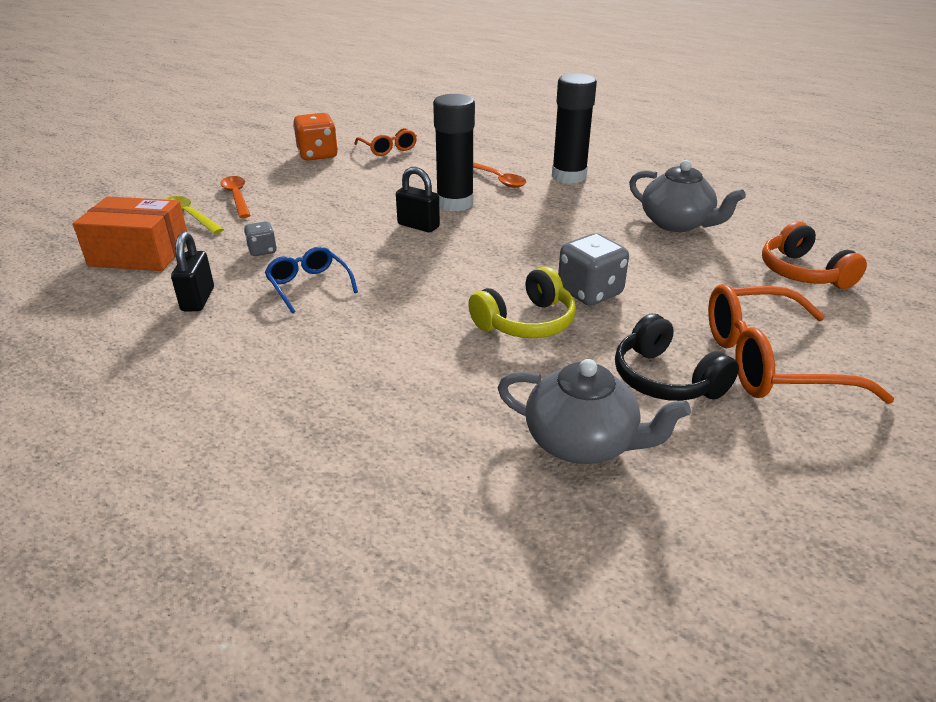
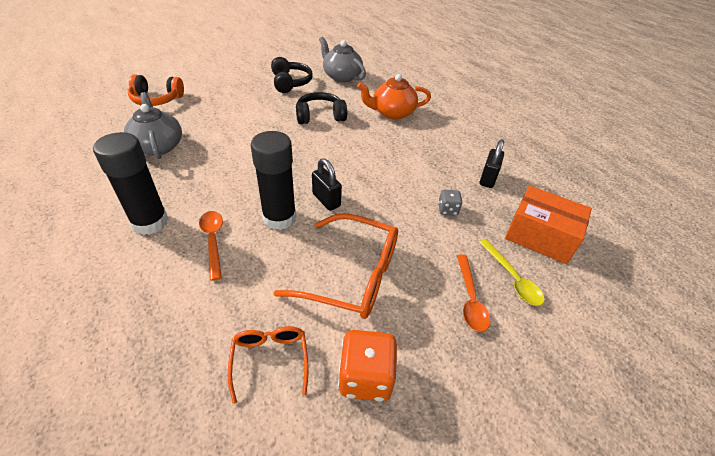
camera: 160 degrees left, 10 degrees up
blue glasses [265,246,358,313] -> none
yellow headphones [468,267,576,338] -> black headphones [296,92,347,124]
grey dice [558,233,629,306] -> none
orange glasses [708,284,895,404] -> orange glasses moved to [274,213,398,319]
orange headphones [762,221,867,289] -> orange headphones turned 90 degrees clockwise [128,74,184,106]
none -> orange teapot [357,74,431,119]

